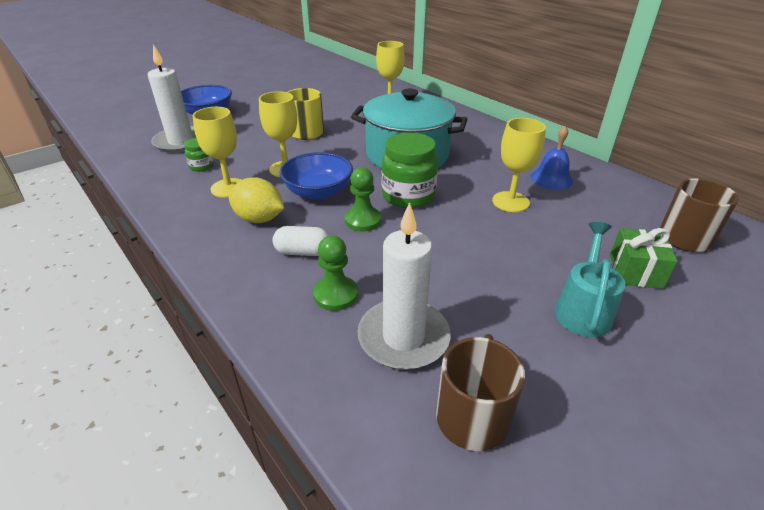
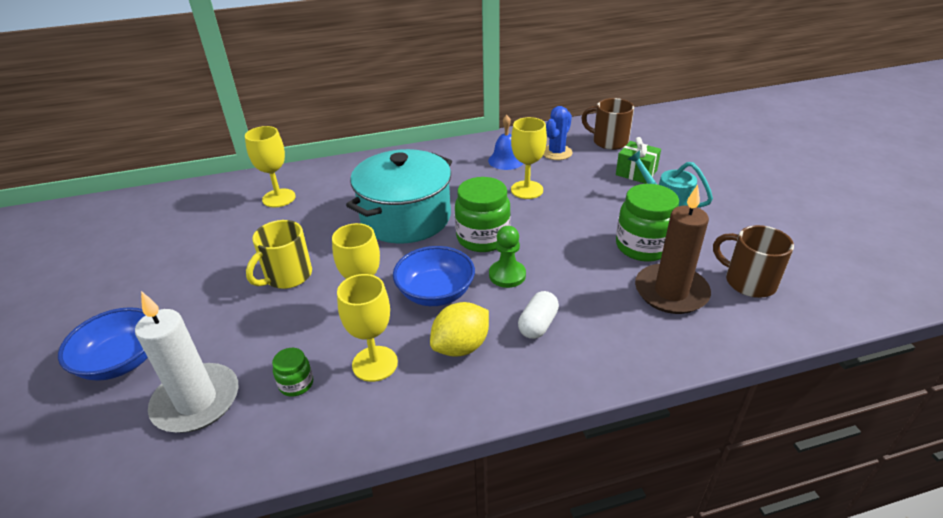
camera: 65 degrees left, 0 degrees up
green pawn [313,235,358,311] -> none
white candle [357,202,451,370] -> brown candle [635,184,711,314]
none -> blue cactus [543,106,572,160]
none -> green jar [616,184,679,262]

